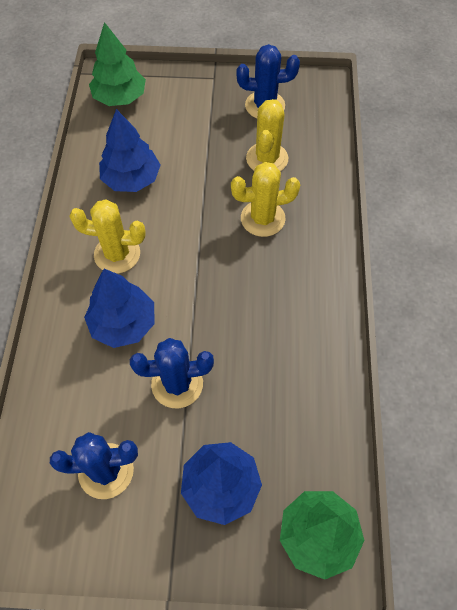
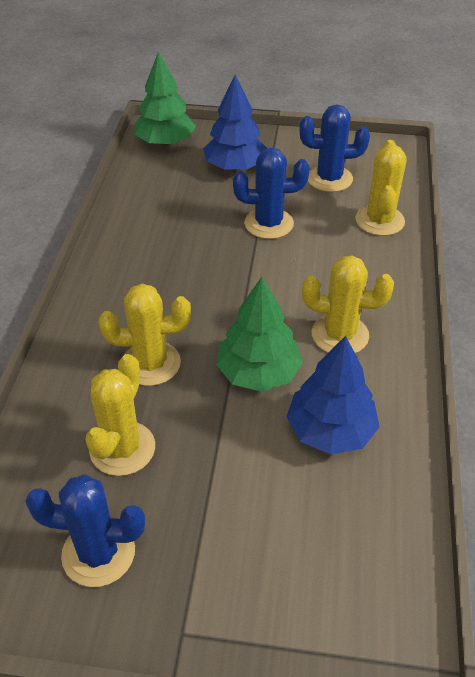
camera: 175 degrees left, 15 degrees down
blue tree [84,269,155,348] -> none
green tree [89,22,146,106] -> green tree moved to [216,277,303,392]
none -> yellow cactus [355,140,407,236]

